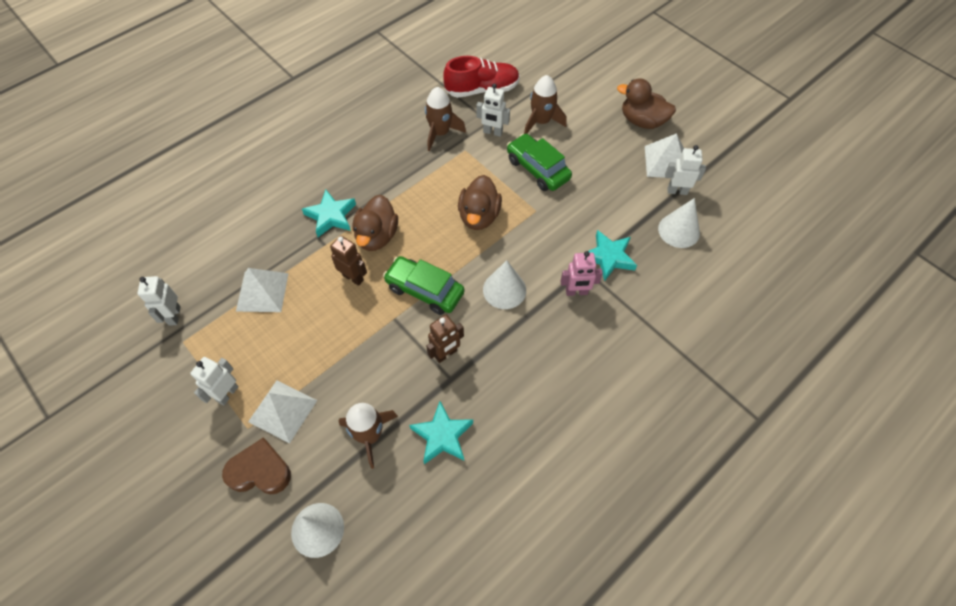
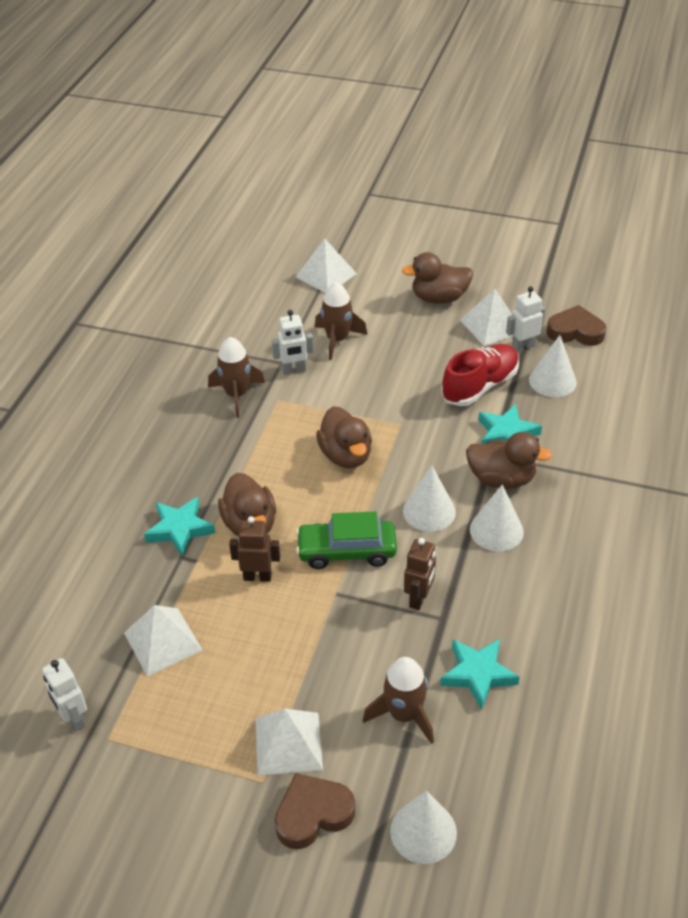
camera: 30 degrees left, 15 degrees down
white robot [190,357,239,405] -> none
red shoe [443,56,520,98] -> red shoe moved to [441,344,519,406]
green car [507,133,572,191] -> none
pink robot [560,251,603,296] -> brown duck [466,432,553,489]
none -> white pyramid [296,239,357,293]
none -> white cone [470,484,524,551]
none -> brown heart [547,305,606,346]

